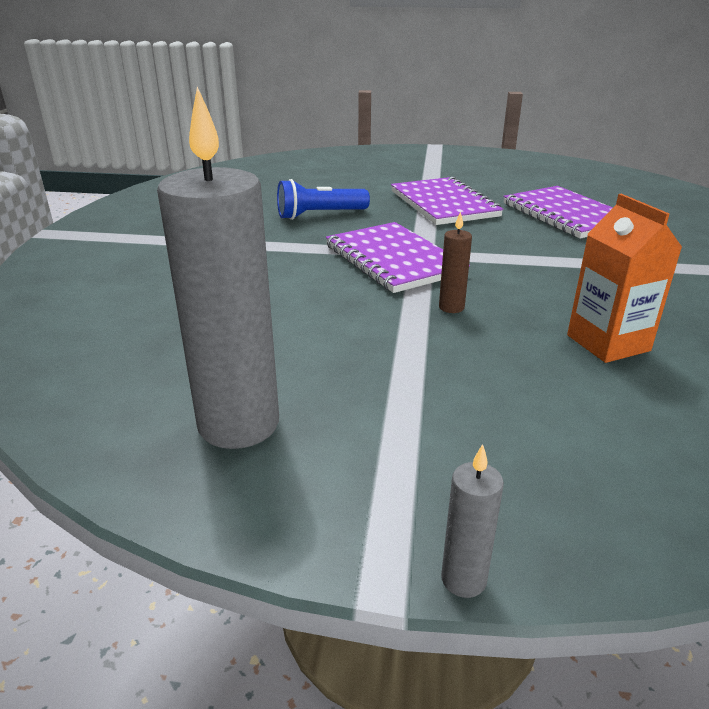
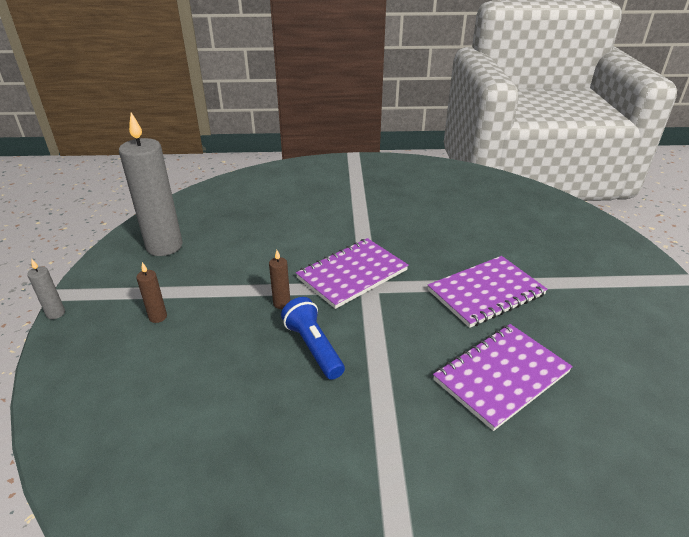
camera: 80 degrees right, 5 degrees up
blue flashlight [277,179,370,220] -> blue flashlight moved to [281,297,345,380]
orange carton [567,194,683,363] -> none
none -> brown candle [136,262,167,323]

